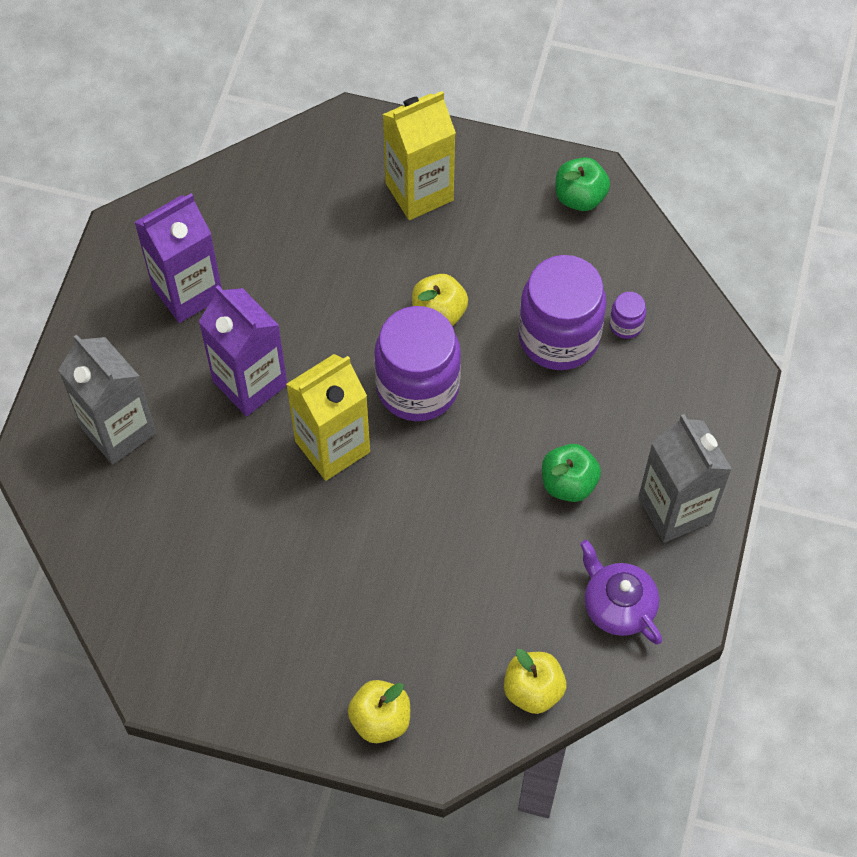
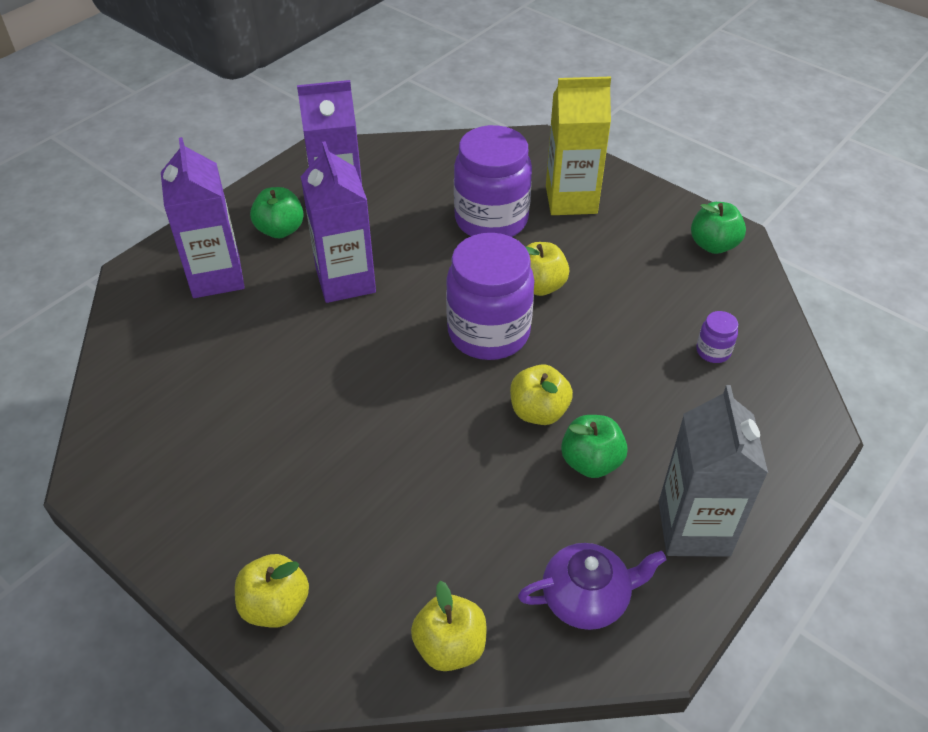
camera: 25 degrees right, 15 degrees down
grey carton [58,335,156,465] -> purple carton [161,137,245,298]
yellow carton [286,354,370,481] -> none
purple jar [518,255,607,370] -> purple jar moved to [454,125,532,237]
purple teapot [580,540,662,645] -> purple teapot turned 90 degrees clockwise [518,543,666,630]
none -> green apple [250,187,304,238]
none -> yellow apple [510,364,573,425]

